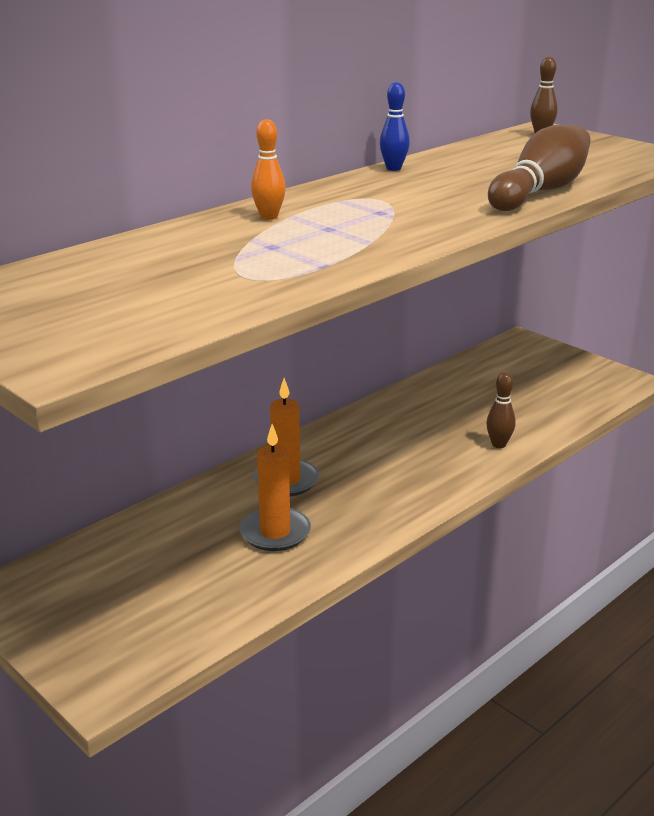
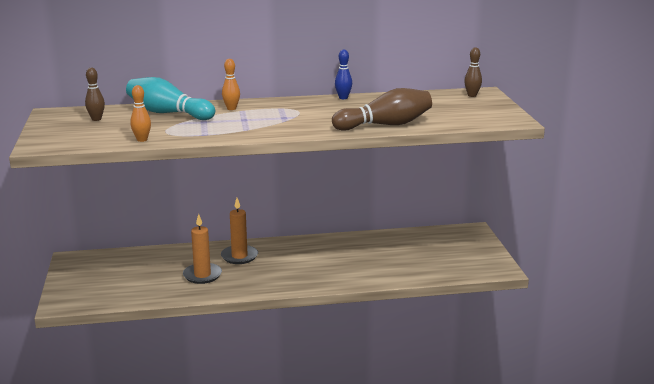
camera: 35 degrees right, 5 degrees down
brown bowling pin [486,372,516,448] -> brown bowling pin moved to [85,68,105,121]
none -> turquoise bowling pin [126,77,215,120]
none -> orange bowling pin [130,85,151,142]

